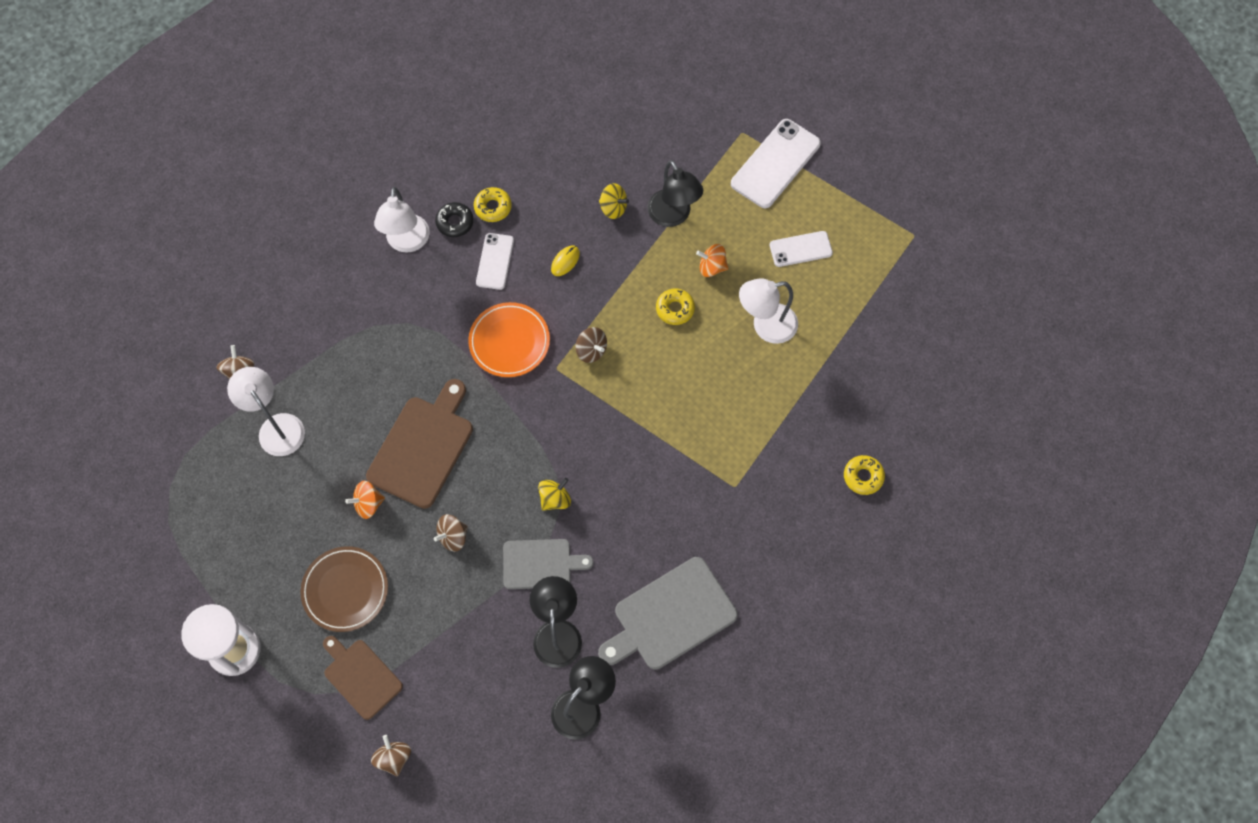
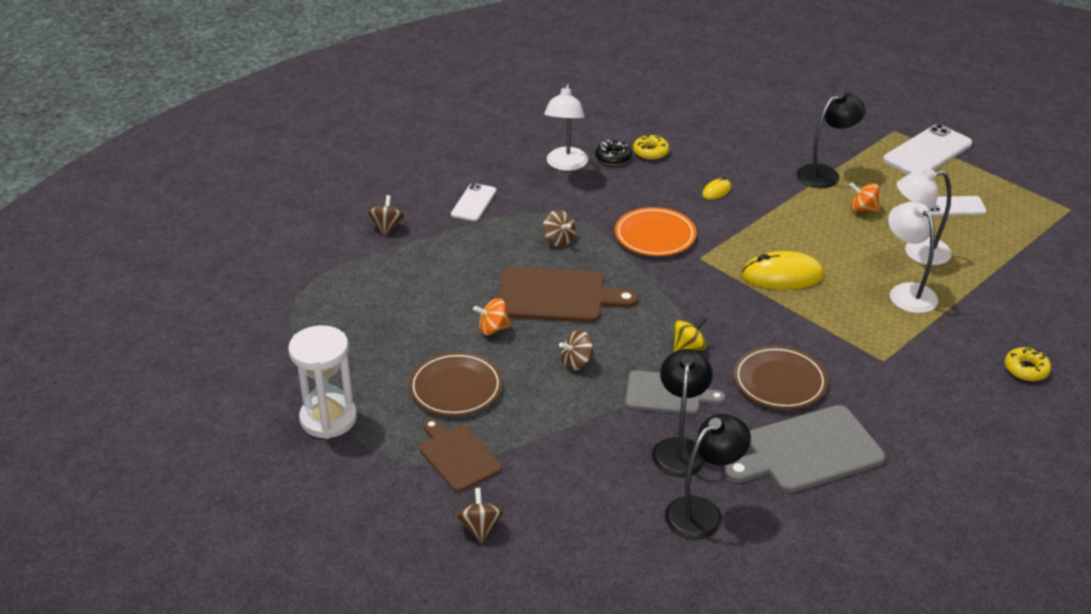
camera: 10 degrees right, 30 degrees down
white lamp [227,367,305,456] -> white lamp moved to [888,202,938,313]
brown cutting board [366,379,473,509] -> brown cutting board turned 60 degrees clockwise [497,267,638,323]
white phone [476,233,514,290] -> white phone moved to [451,183,496,221]
brown spinning top [576,327,607,363] -> brown spinning top moved to [543,210,576,246]
yellow spinning top [599,183,629,219] -> none
black lamp [647,160,703,227] -> black lamp turned 105 degrees counterclockwise [797,91,866,188]
yellow donut [656,289,695,325] -> none
none -> brown plate [734,346,828,409]
none -> yellow mouse [741,251,824,290]

